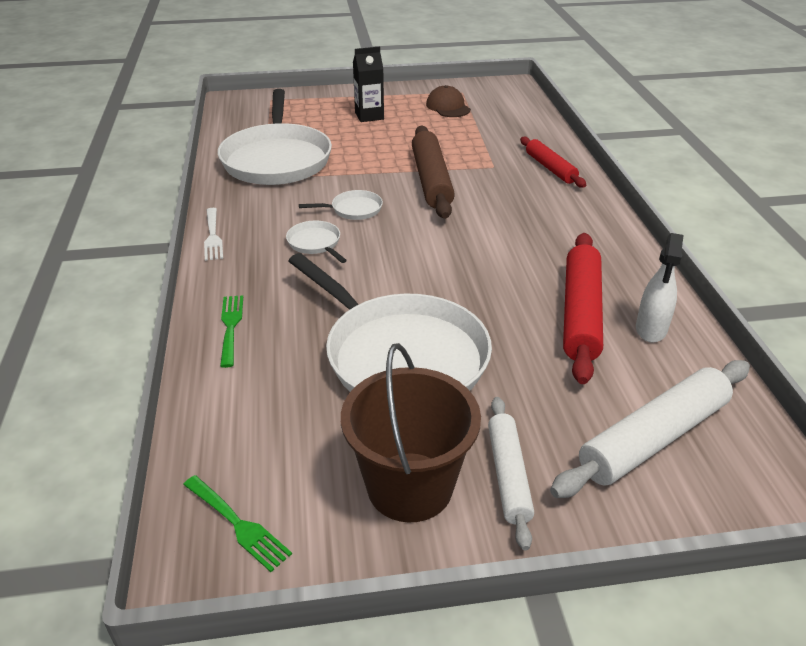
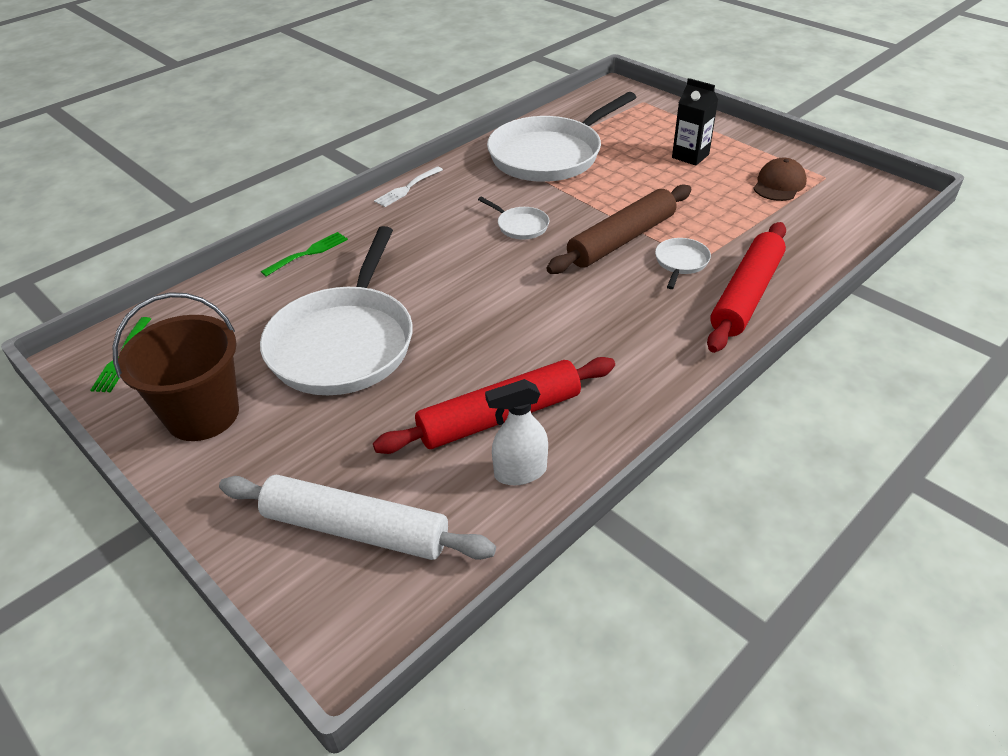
camera: 55 degrees right, 5 degrees up
white pan [286,221,347,263] -> white pan moved to [655,238,711,289]
white rolling pin [488,397,534,550] -> none
red rolling pin [520,137,586,187] -> red rolling pin [707,222,786,353], size x1.61

